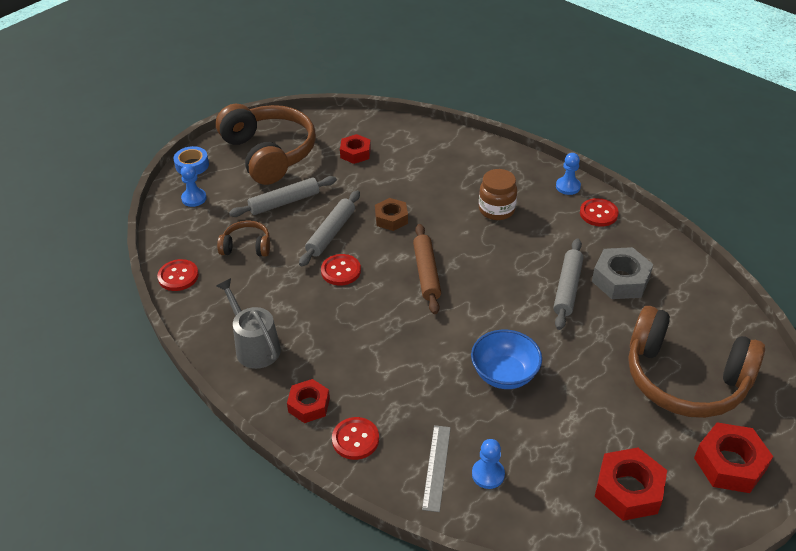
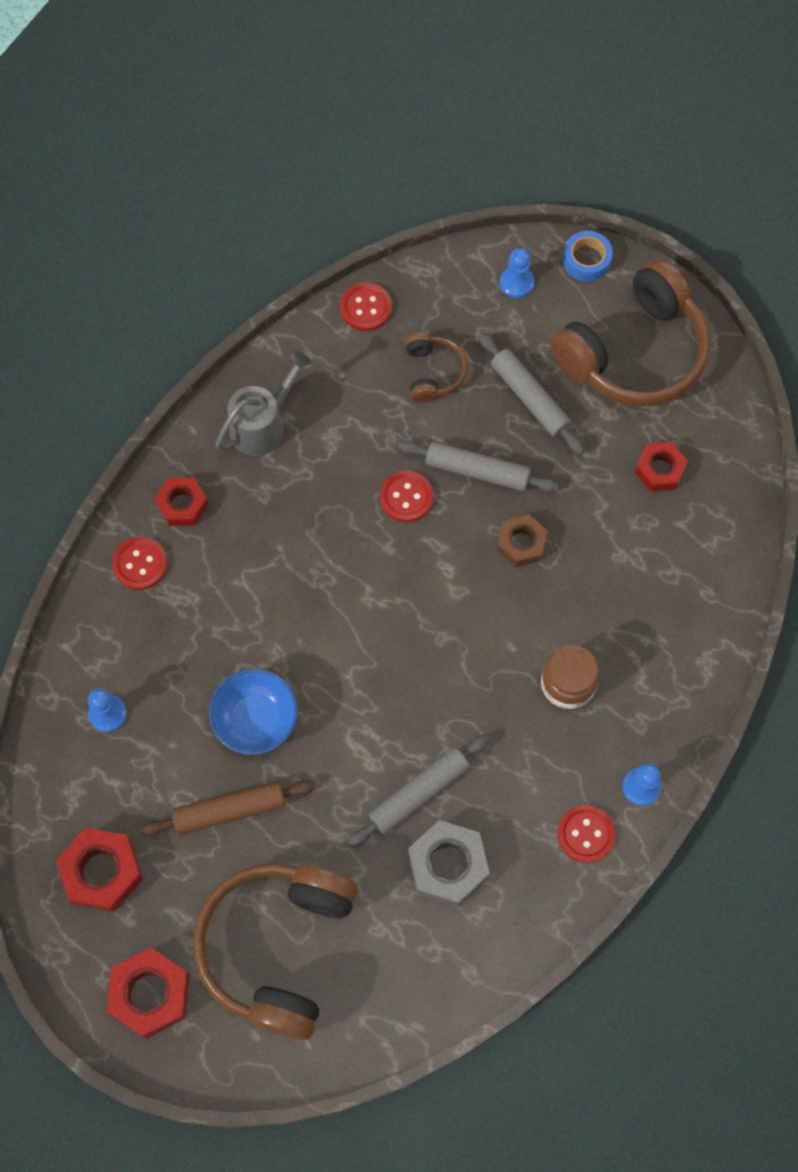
camera: 80 degrees right, 25 degrees up
brown rolling pin [413,224,441,314] -> brown rolling pin moved to [141,780,315,836]
grey ruler [422,425,451,512] -> none
grey rolling pin [553,239,584,330] -> grey rolling pin turned 45 degrees counterclockwise [348,735,490,848]

